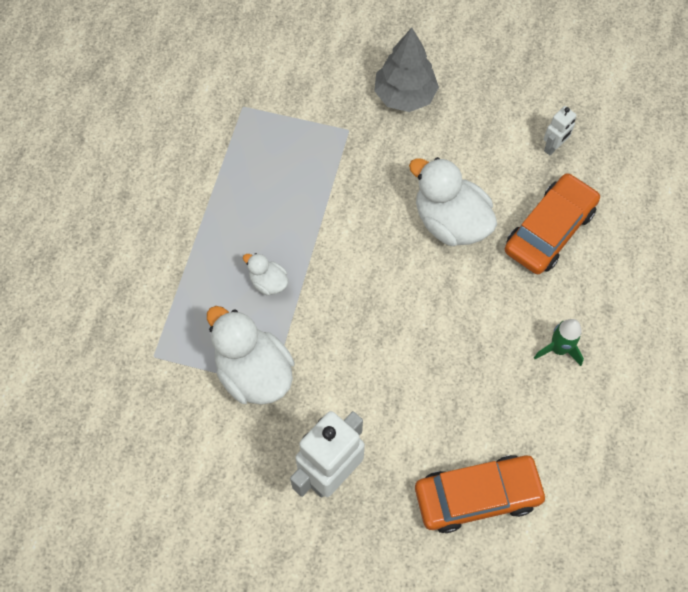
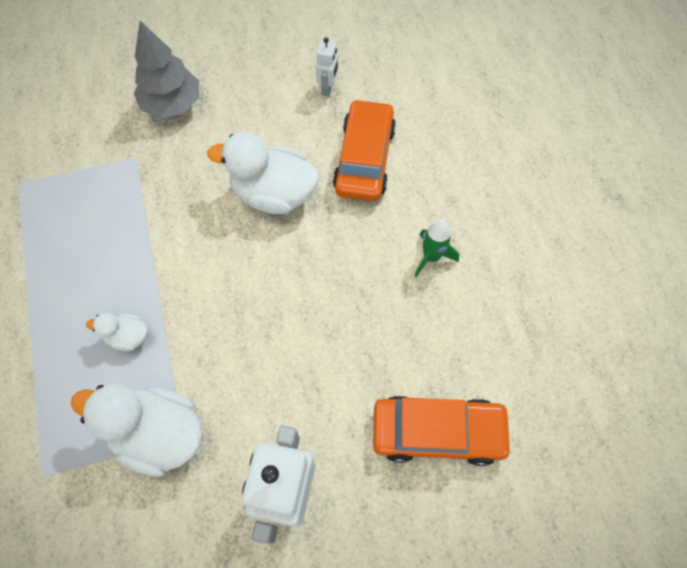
camera: 30 degrees left, 0 degrees up
orange car [415,455,547,533] -> orange car turned 45 degrees clockwise [373,396,513,466]

